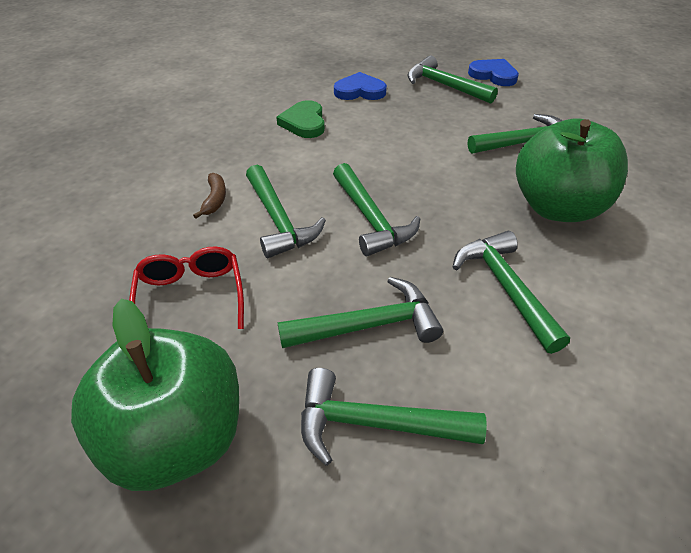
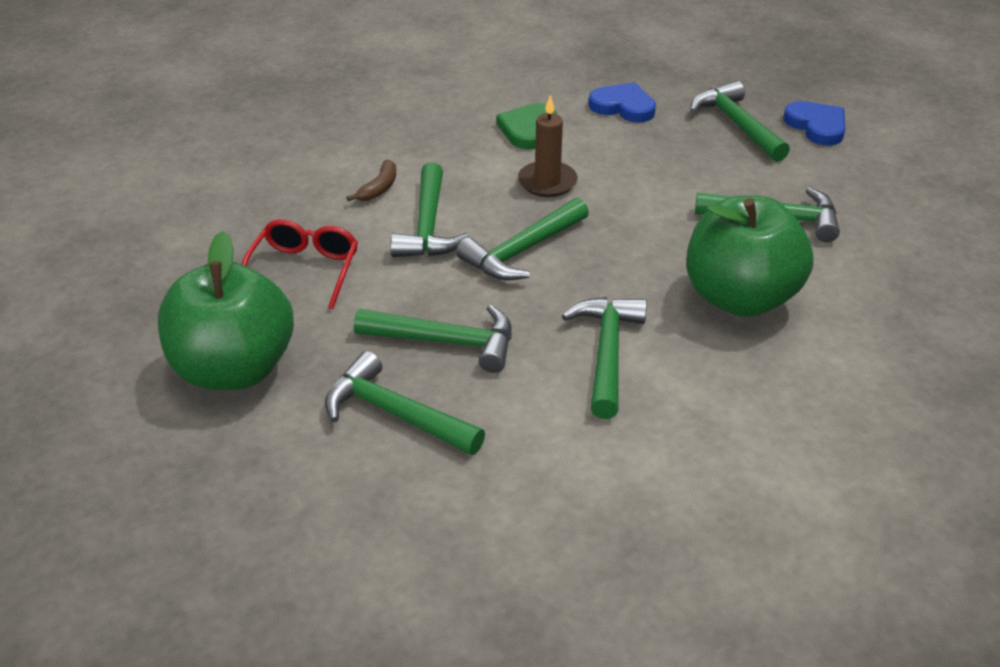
camera: 25 degrees right, 5 degrees down
green hammer [333,163,420,256] -> green hammer turned 45 degrees clockwise [456,198,589,280]
none -> brown candle [518,95,578,197]

